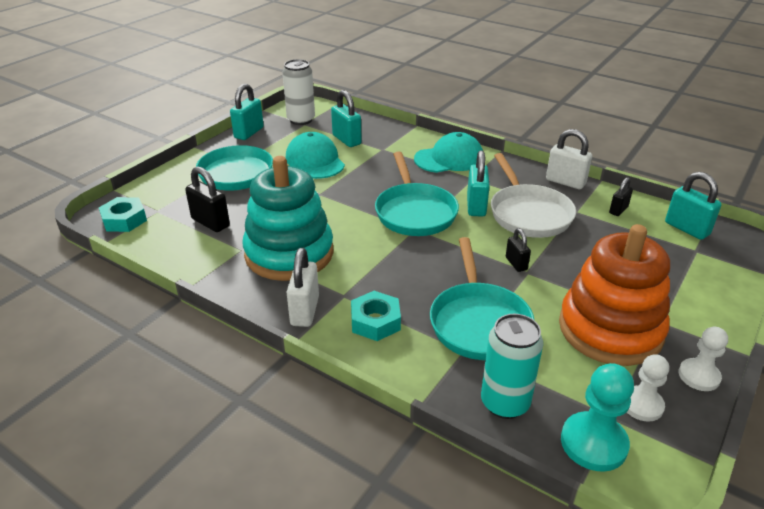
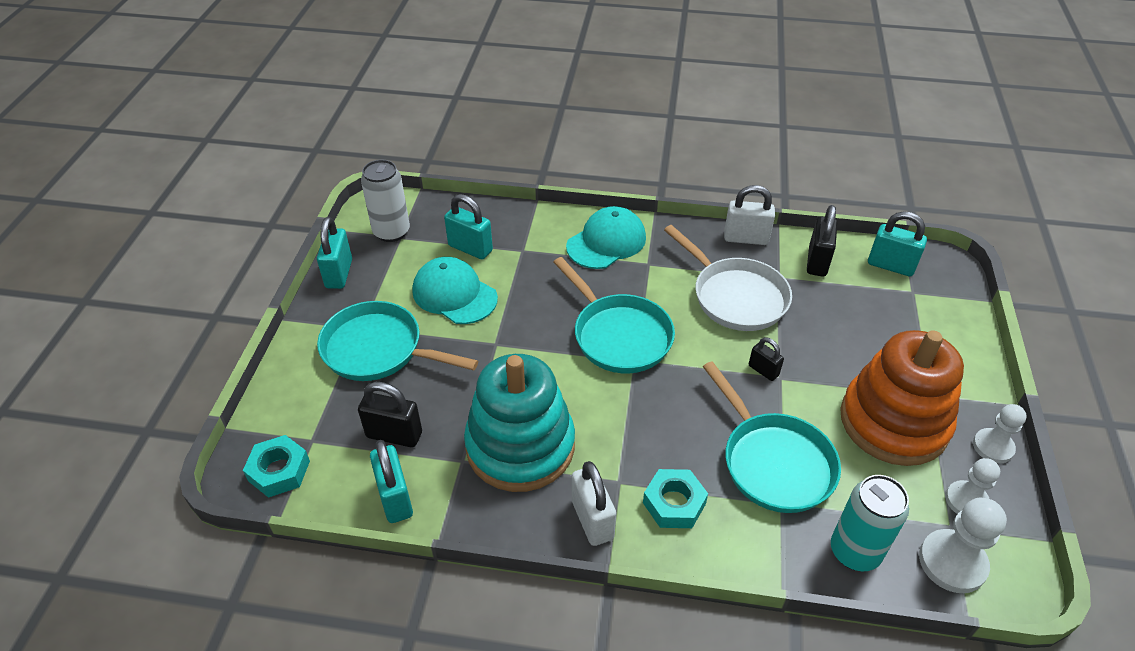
camera: 25 degrees left, 10 degrees up
turquoise padlock [467,150,490,217] -> turquoise padlock moved to [370,440,413,523]
turquoise pawn [561,363,634,472] -> white pawn [919,498,1007,593]
black padlock [609,177,633,216] -> black padlock [807,205,837,277], size x1.65

